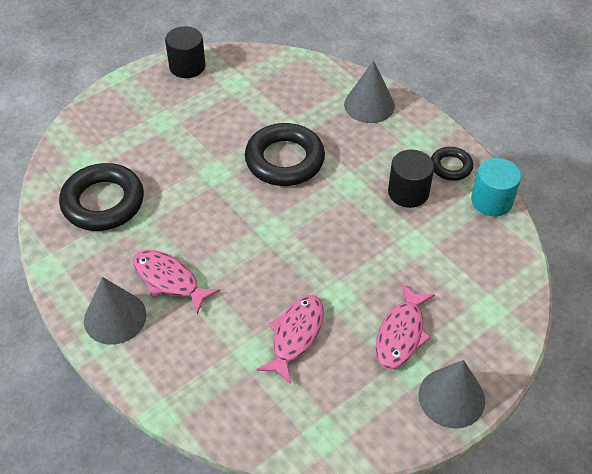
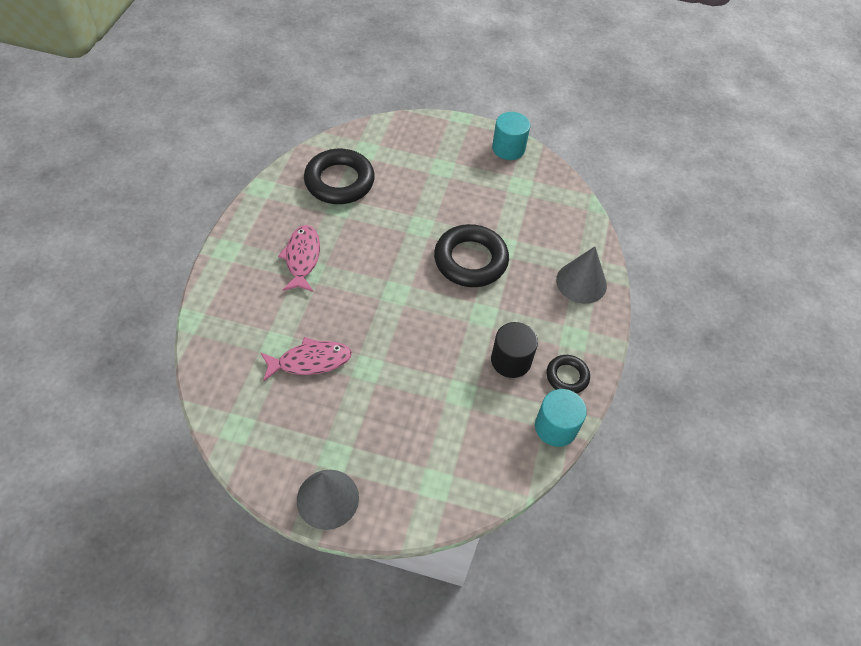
camera: 50 degrees right, 5 degrees up
grey cone [84,277,147,345] -> none
black cylinder [165,26,206,78] -> turquoise cylinder [492,112,530,160]
pink fish [375,283,435,369] -> none

